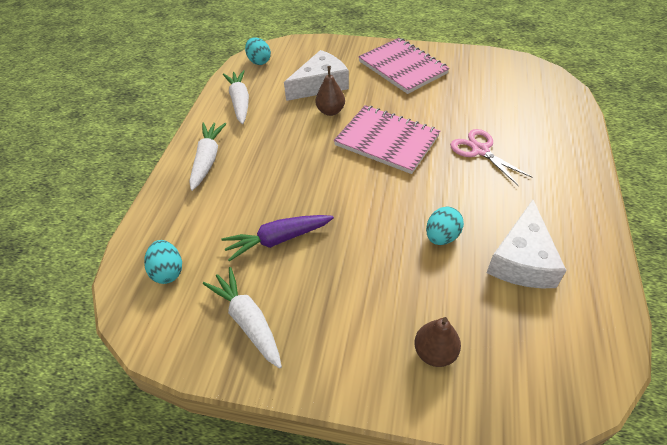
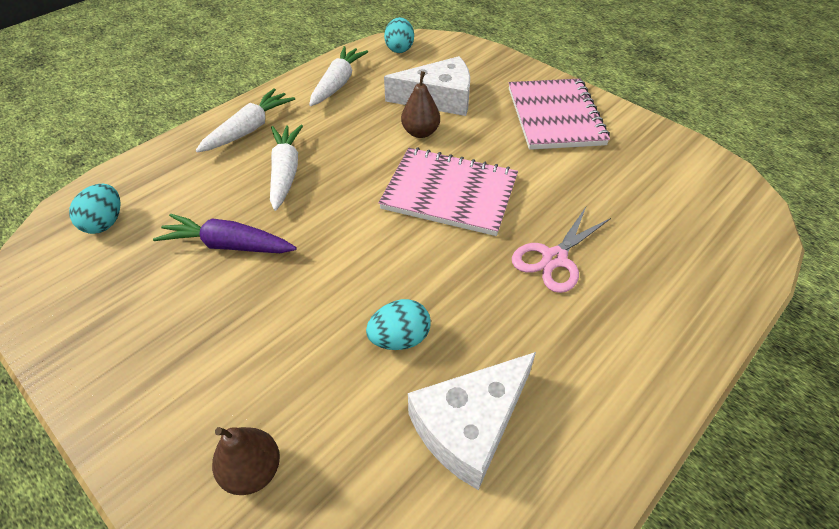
camera: 30 degrees right, 0 degrees up
white carrot [203,267,282,369] -> white carrot moved to [270,125,303,211]
pink notebook [334,105,440,174] -> pink notebook turned 45 degrees counterclockwise [379,147,518,236]
pink scissors [450,129,533,186] -> pink scissors turned 135 degrees counterclockwise [512,207,611,293]

